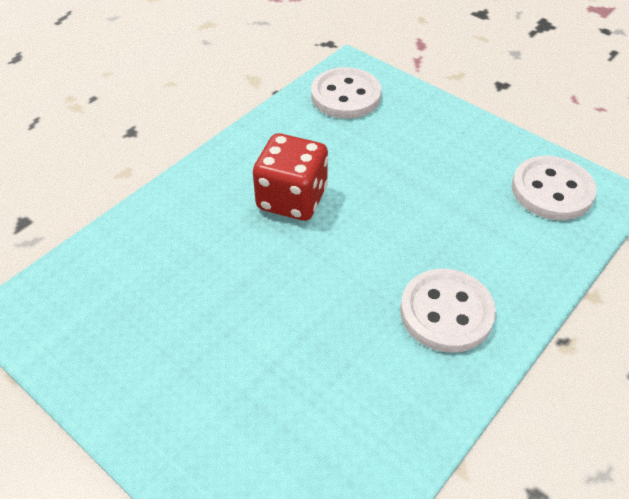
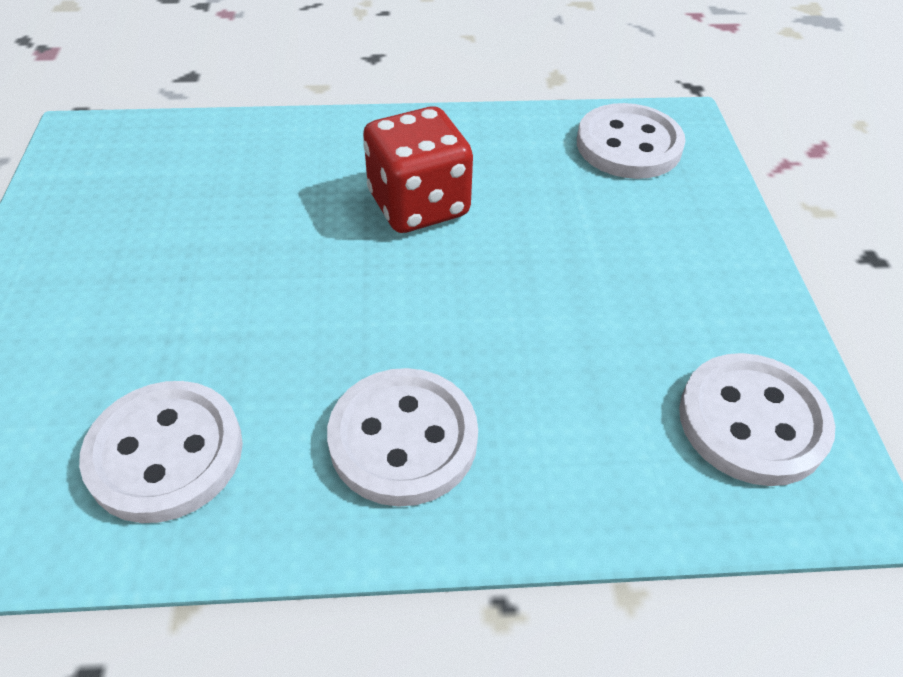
camera: 45 degrees right, 0 degrees up
none -> white button [79,381,243,523]

